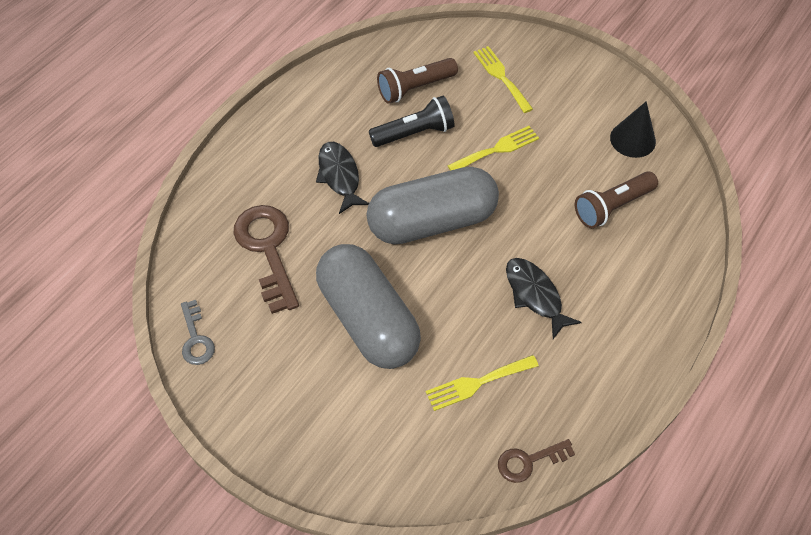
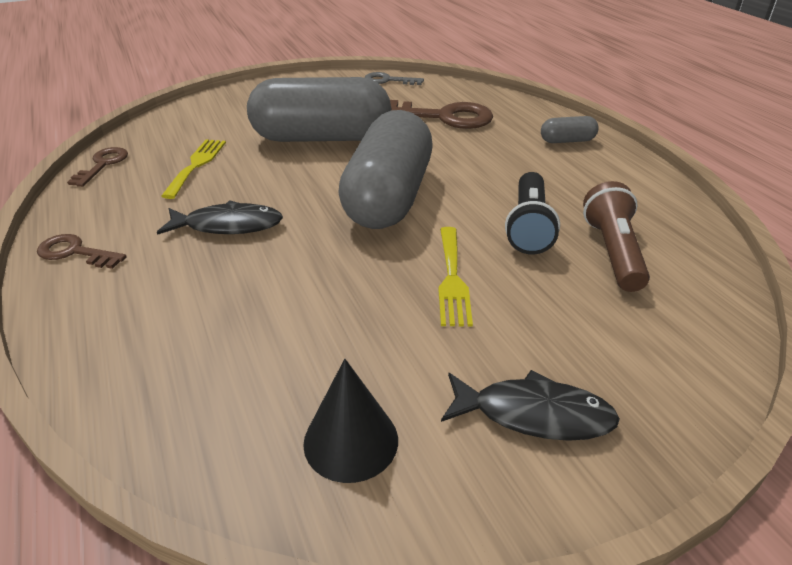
camera: 120 degrees right, 20 degrees down
black fish [316,142,369,214] -> black fish moved to [441,370,620,441]
yellow fork [473,46,533,113] -> none
brown flashlight [575,171,658,228] -> none
none -> brown key [37,234,127,269]
none -> grey capsule [541,116,599,143]

